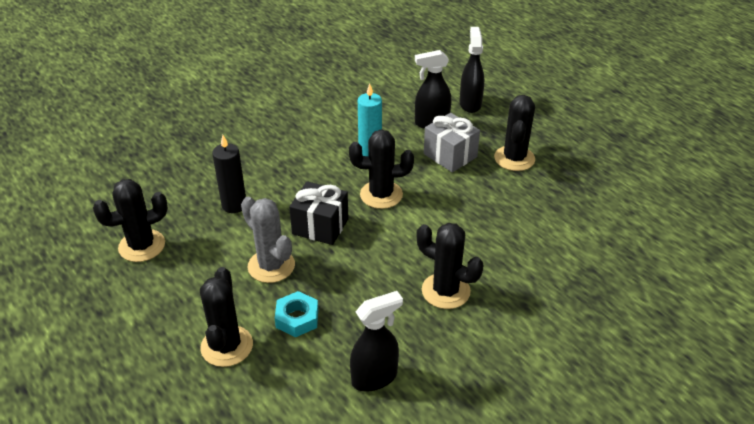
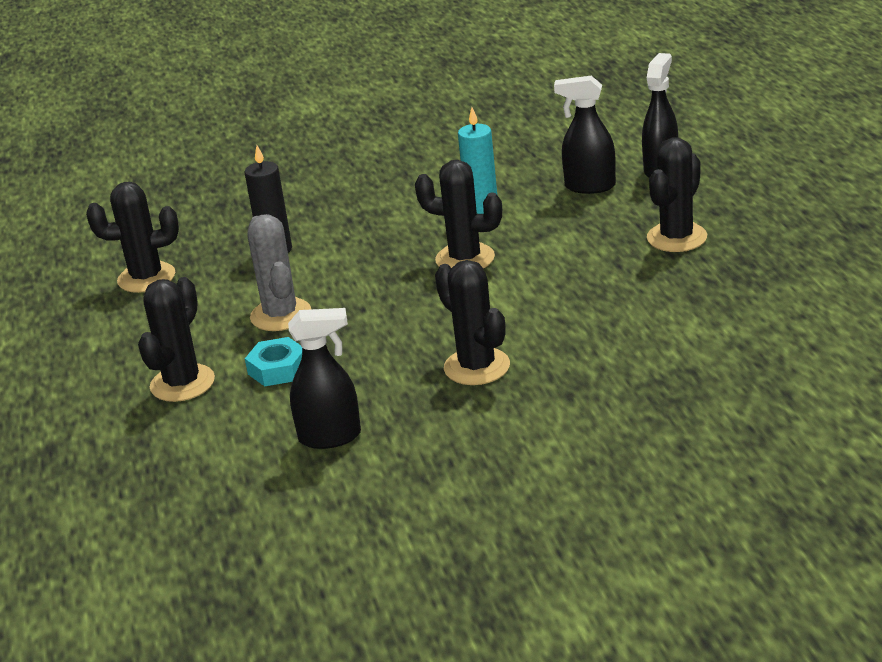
camera: 25 degrees right, 10 degrees down
black gift [289,181,349,245] -> none
grey gift [424,113,480,172] -> none

